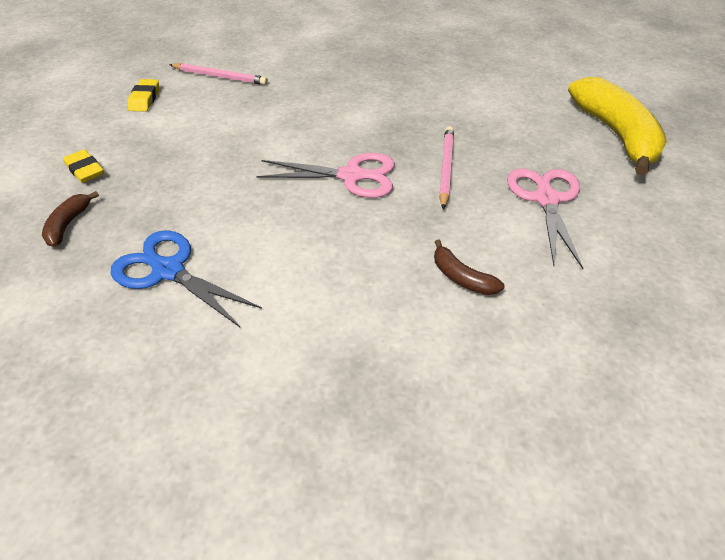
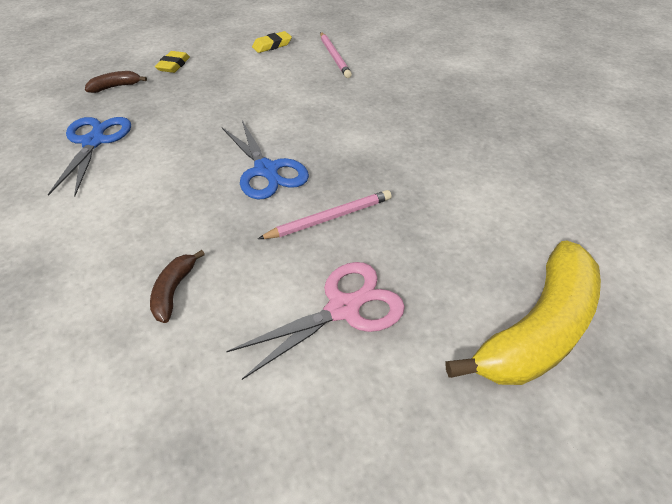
camera: 55 degrees right, 0 degrees up
pink scissors [257,153,395,198] -> blue scissors [222,121,309,199]

